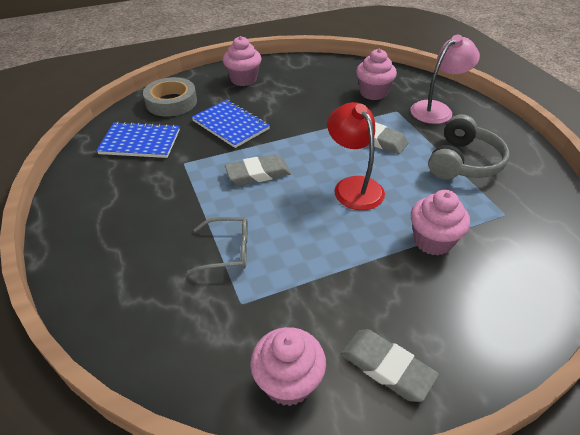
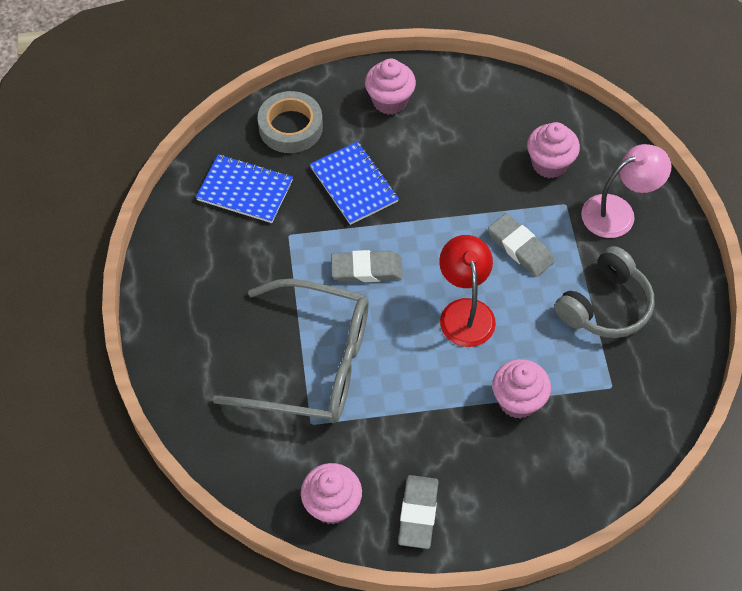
camera: 15 degrees right, 15 degrees up
grey glasses [187,217,248,274] -> grey glasses [213,279,369,423], size x2.25
grey eraser [341,329,439,402] -> grey eraser turned 45 degrees clockwise [398,475,439,549]

